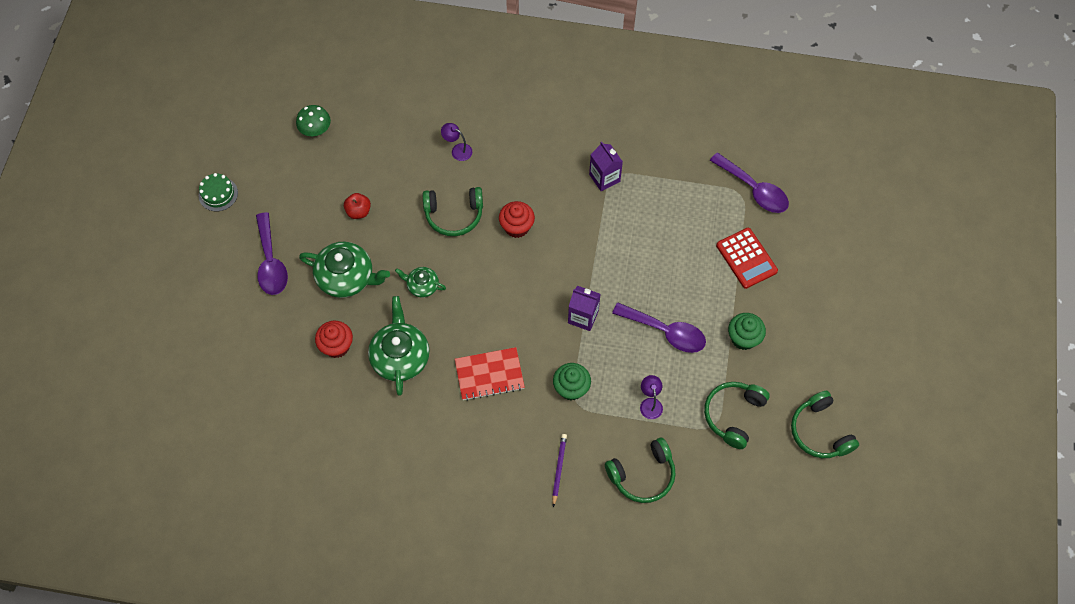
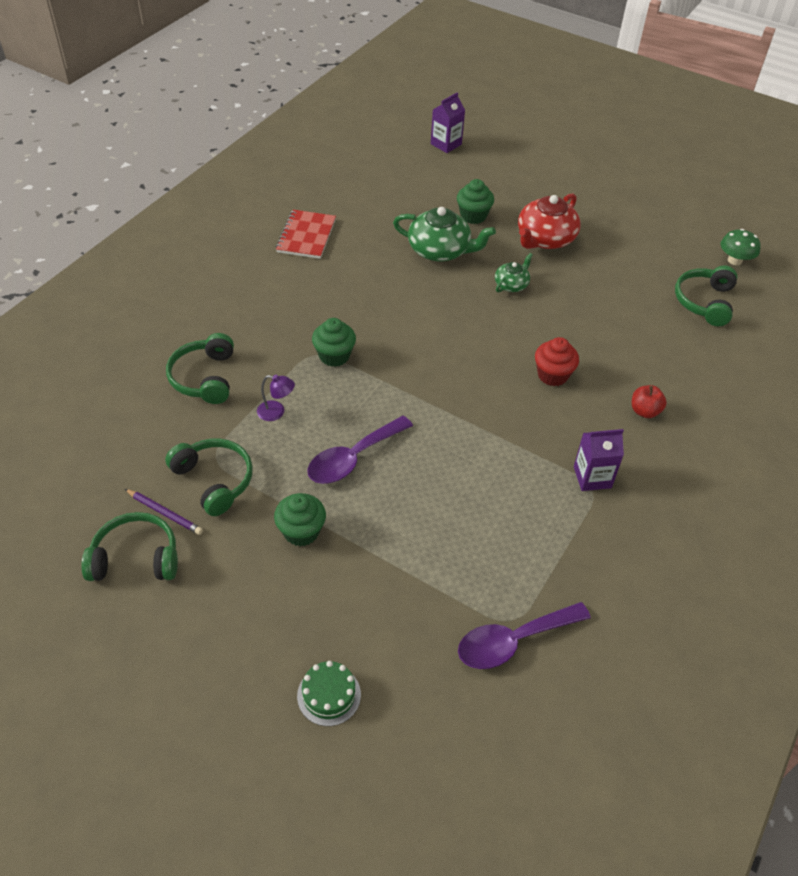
camera: 110 degrees right, 15 degrees down
green cake [199,173,238,211] -> green cake moved to [297,661,361,726]
purple spoon [256,212,288,295] -> none
green teapot [299,242,390,298] -> red teapot [518,193,581,249]
red cupcake [315,321,353,358] -> green cupcake [457,179,494,224]
red apple [344,193,371,219] -> red apple moved to [632,385,667,418]
green headphones [423,187,483,236] -> green headphones moved to [675,265,737,326]
purple lamp [441,123,472,161] -> none
red notebook [455,347,525,401] -> red notebook moved to [276,210,336,259]
purple pencil [552,434,567,507] -> purple pencil moved to [125,489,203,535]
purple carton [568,286,600,331] -> purple carton moved to [431,92,465,153]
red calculator [716,228,778,289] -> none

